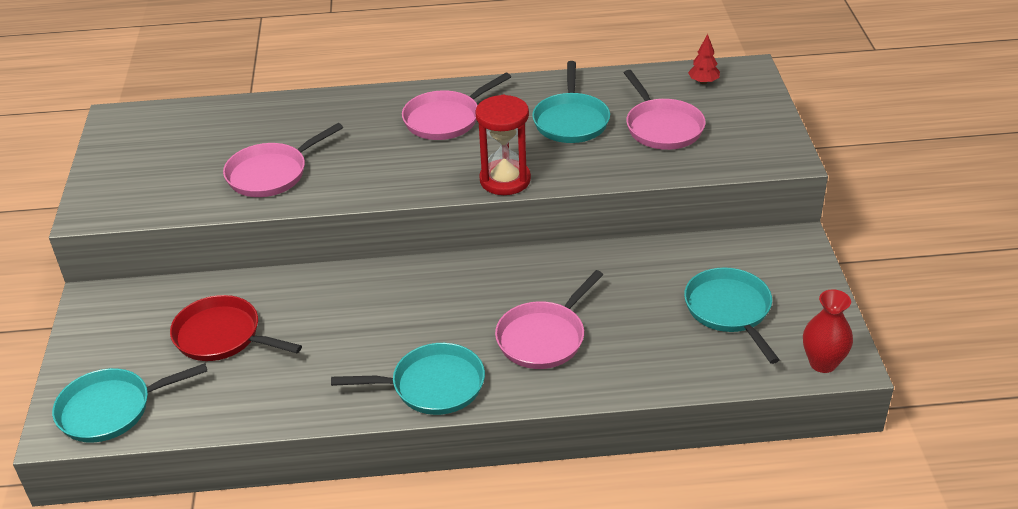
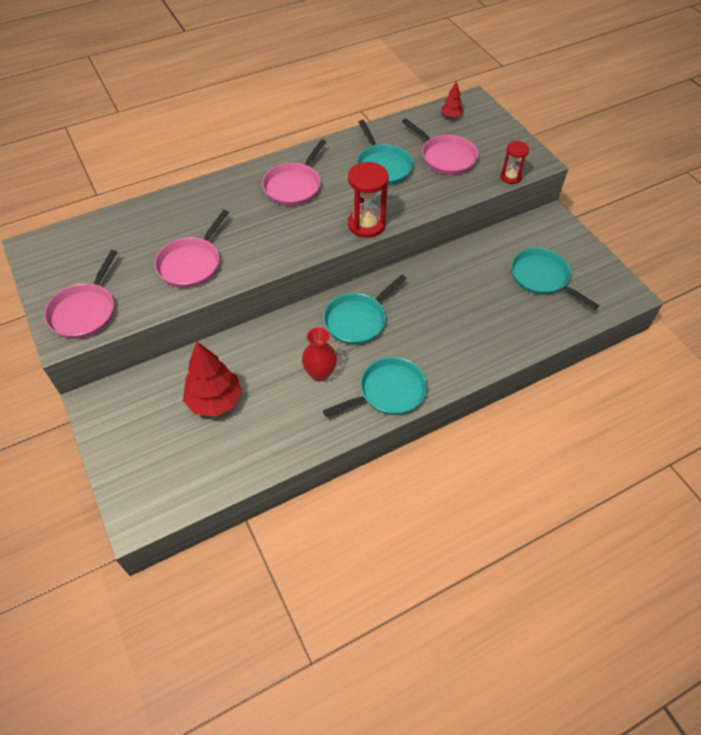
camera: 25 degrees left, 15 degrees up
turquoise pan [52,363,207,443] -> turquoise pan moved to [323,275,407,345]
red pan [170,295,302,361] -> red tree [183,342,242,417]
pink pan [495,270,603,369] -> pink pan moved to [44,250,117,339]
red vase [803,290,853,373] -> red vase moved to [302,327,337,381]
none -> red hourglass [500,141,529,184]

